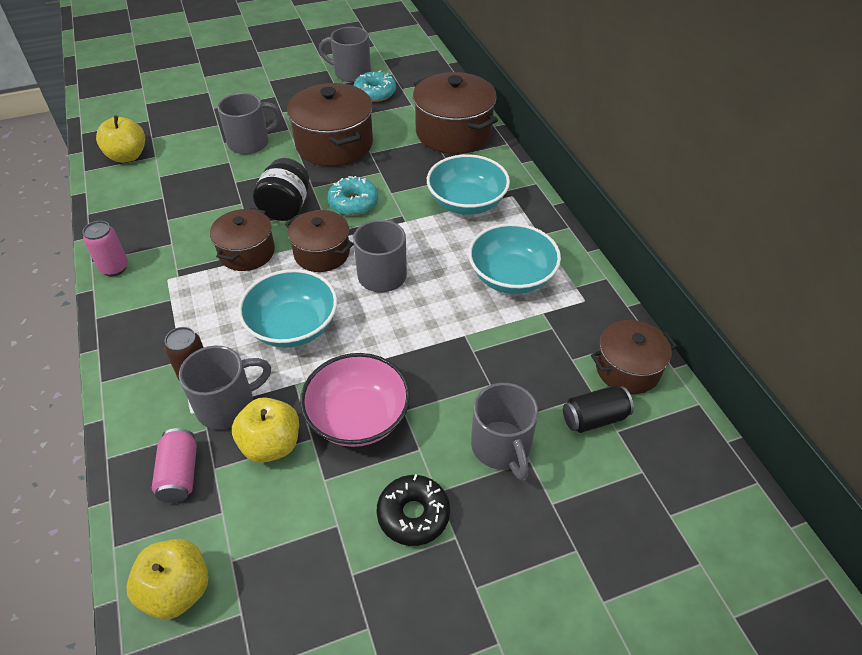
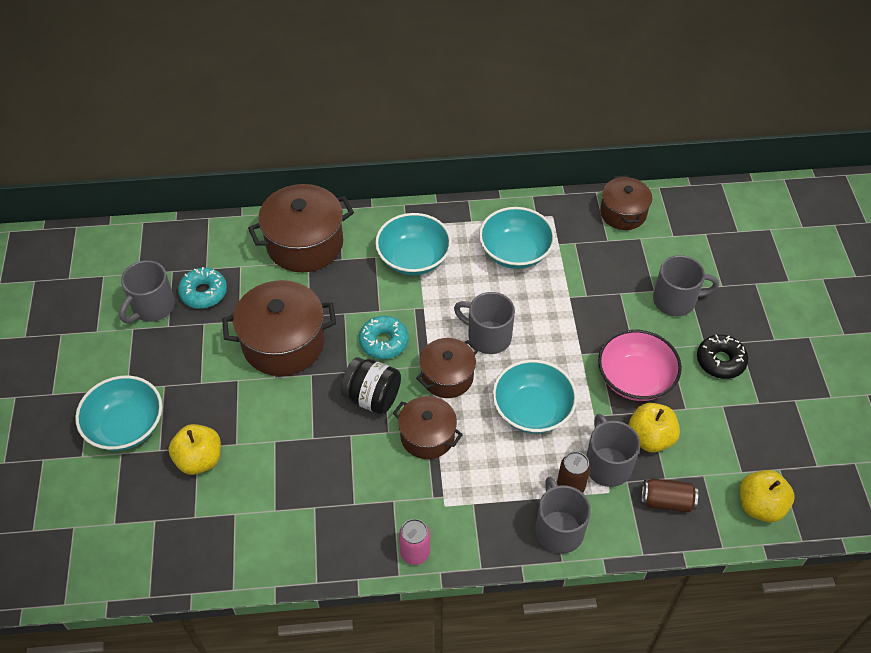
camera: 75 degrees left, 5 degrees up
yellow apple [96,115,145,163] -> yellow apple moved to [169,424,221,475]
pink can [152,428,197,503] -> brown can [642,478,698,512]
grey mug [218,93,281,155] -> grey mug moved to [535,477,591,554]
black can [563,386,634,433] -> none
none -> turquoise bowl [75,375,162,451]

